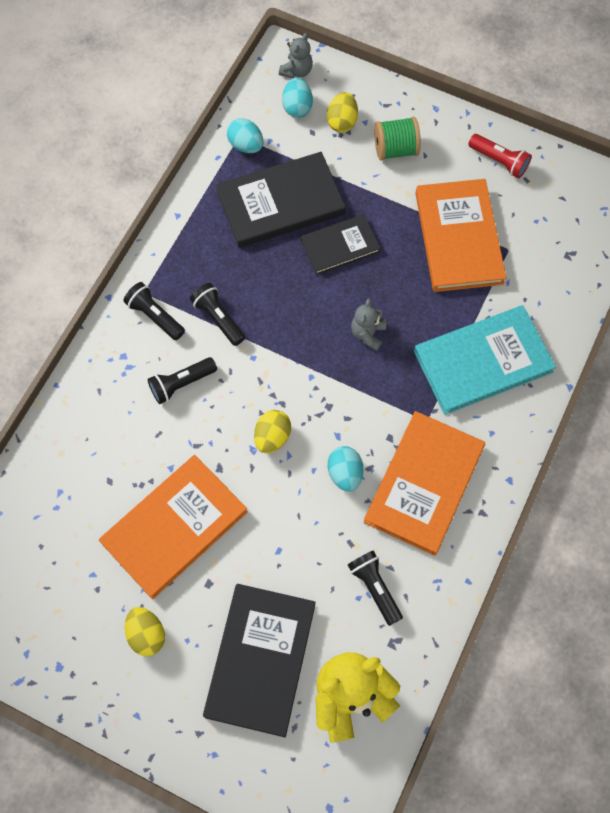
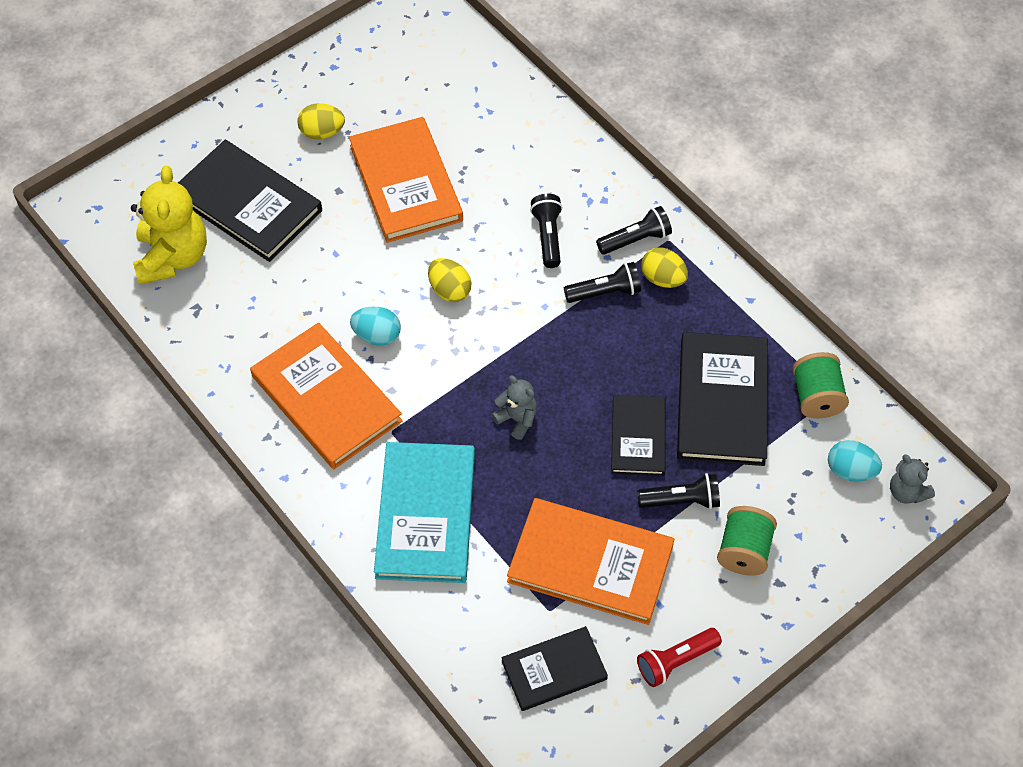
camera: 115 degrees right, 10 degrees down
turquoise egg [227,118,263,153] -> green spool [792,352,849,418]
yellow egg [327,92,358,132] -> yellow egg moved to [641,247,688,288]
black flashlight [348,550,403,626] -> black flashlight moved to [637,473,720,509]
none -> black book [501,626,608,711]

